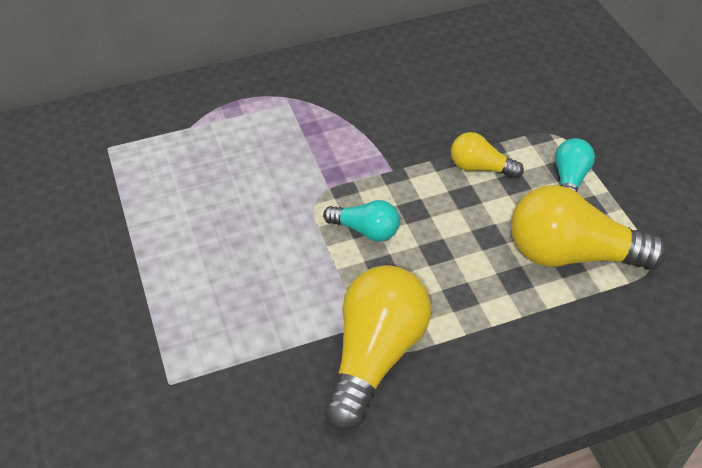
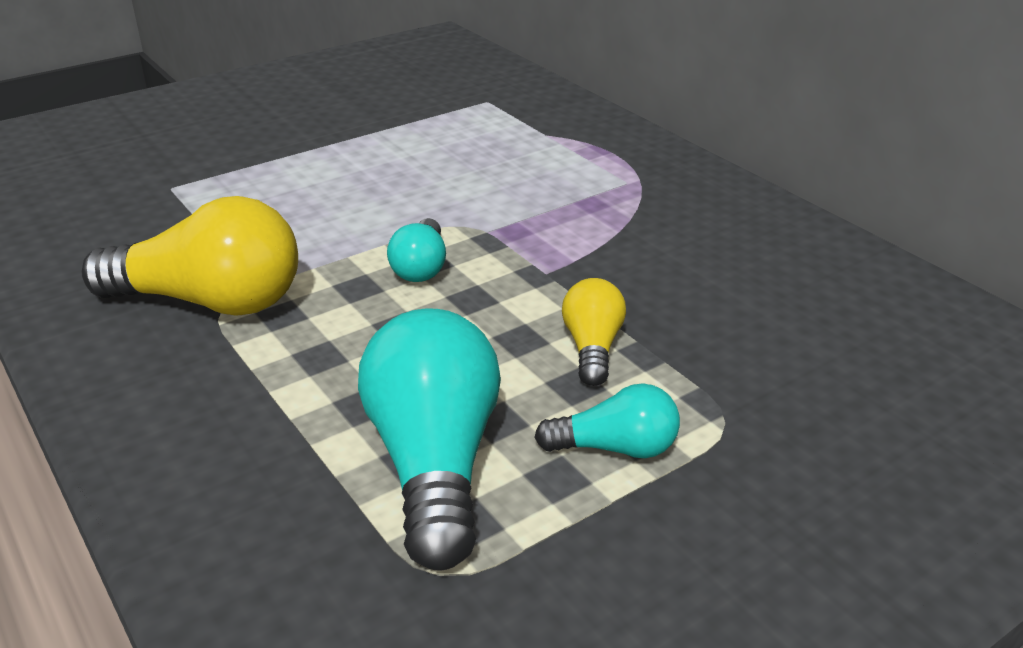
camera: 75 degrees right, 15 degrees down
yellow light bulb [511,185,667,270] -> turquoise light bulb [358,309,501,570]

